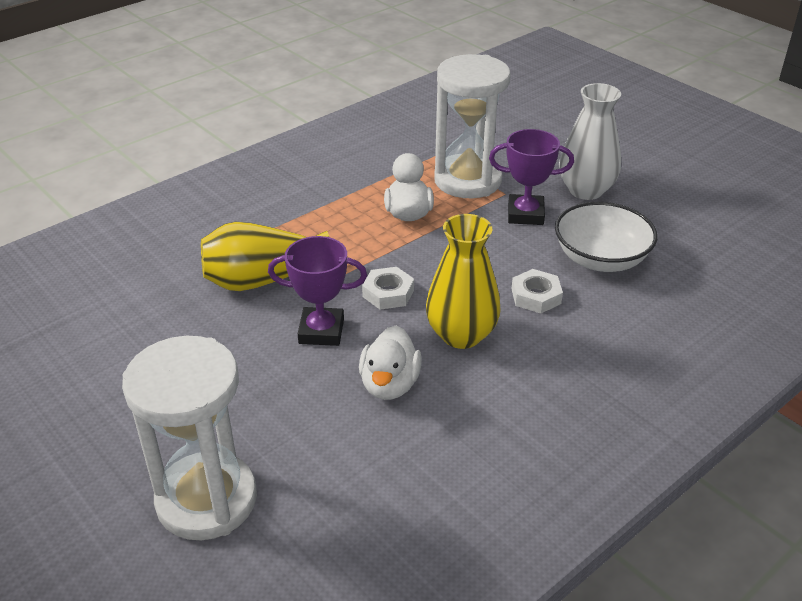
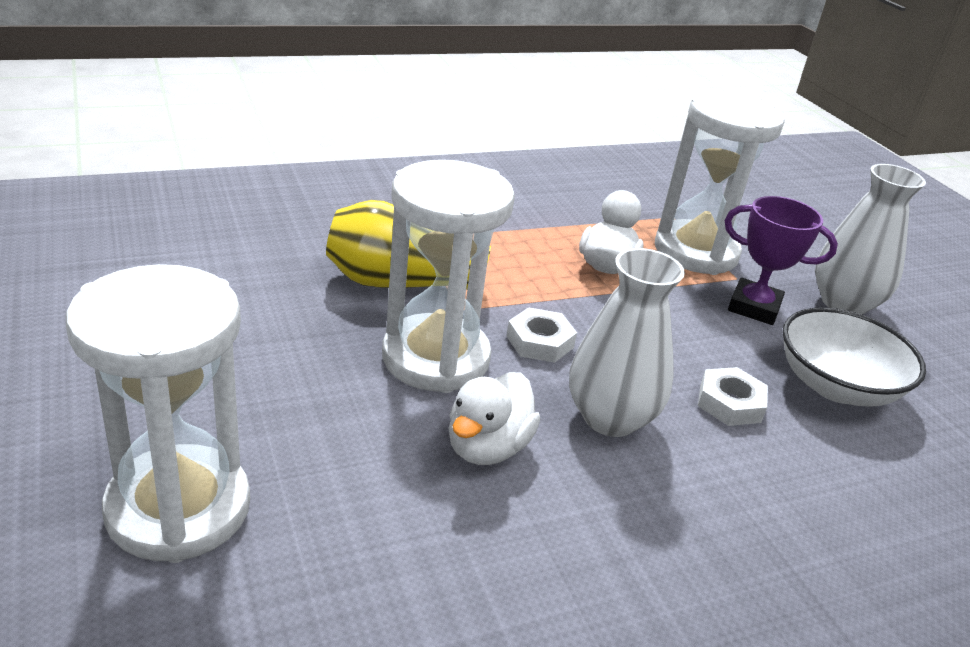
camera: 15 degrees right, 5 degrees down
purple trophy [268,236,367,346] -> white hourglass [382,160,515,393]
yellow vase [426,214,501,349] -> white vase [569,248,685,437]

